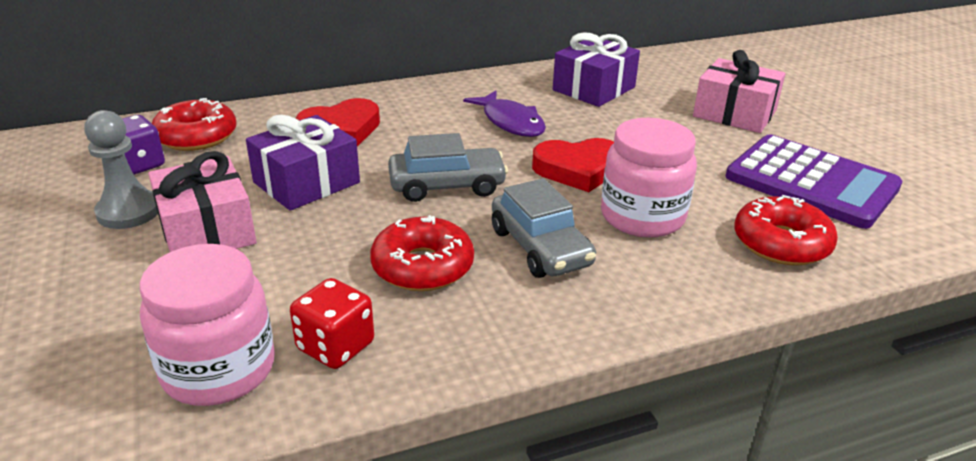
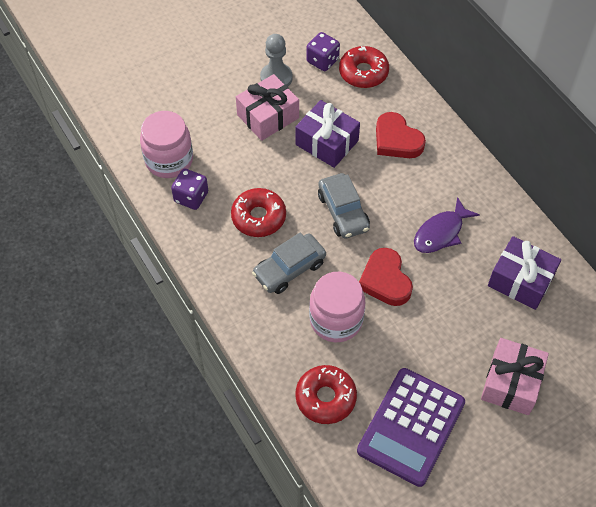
camera: 80 degrees right, 25 degrees up
red dice [290,278,374,369] -> purple dice [171,169,208,210]

